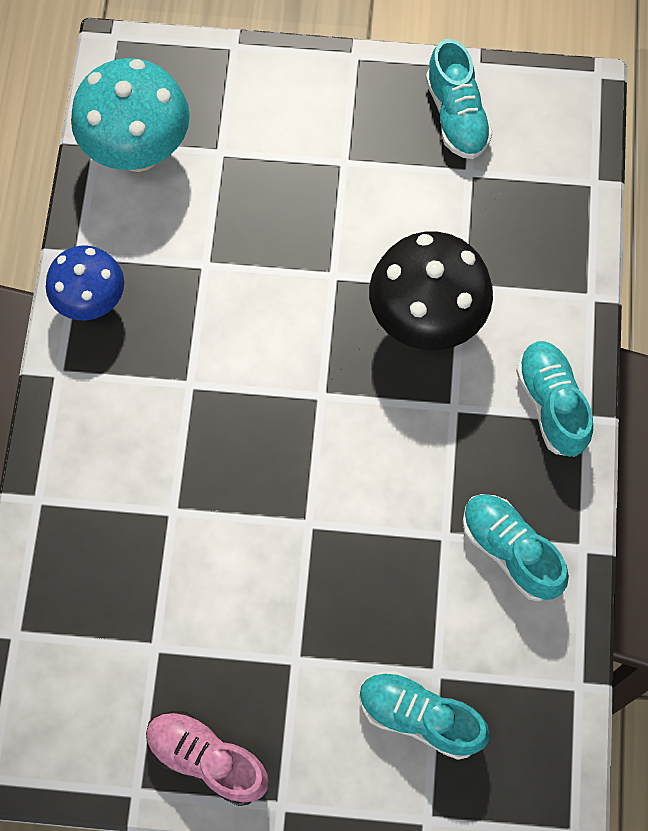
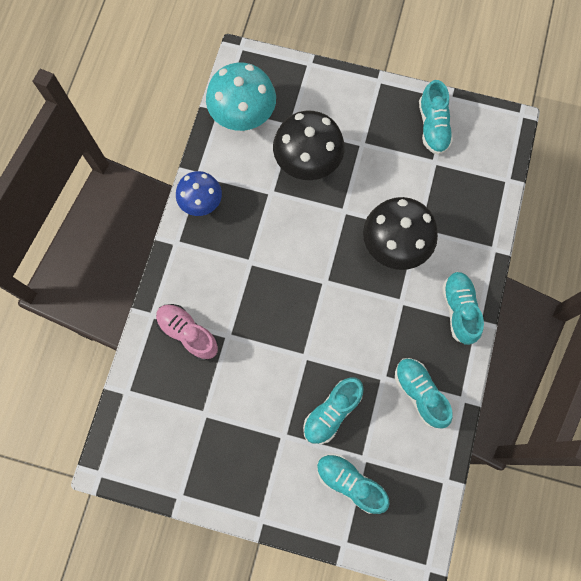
camera: 10 degrees right, 5 degrees up
pink shoe [146,711,269,806] -> pink shoe moved to [156,304,218,361]
none -> black mushroom [273,111,345,180]
none -> turquoise shoe [303,377,364,444]

